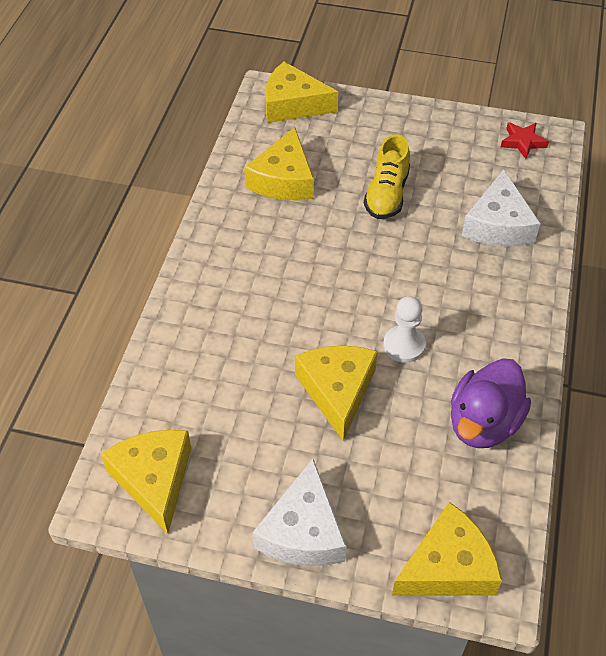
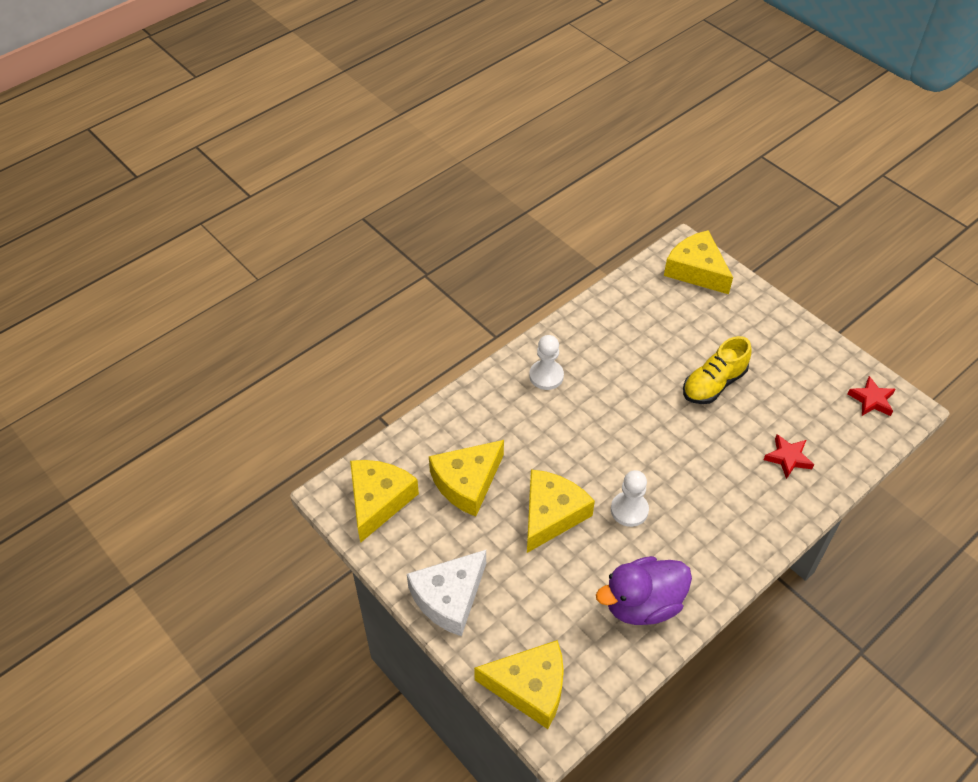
camera: 35 degrees right, 0 degrees up
yellow cheese [244,127,314,200] -> yellow cheese moved to [429,440,504,517]
white cheese [462,169,541,247] -> red star [764,434,814,479]
none -> white pawn [529,335,564,390]

